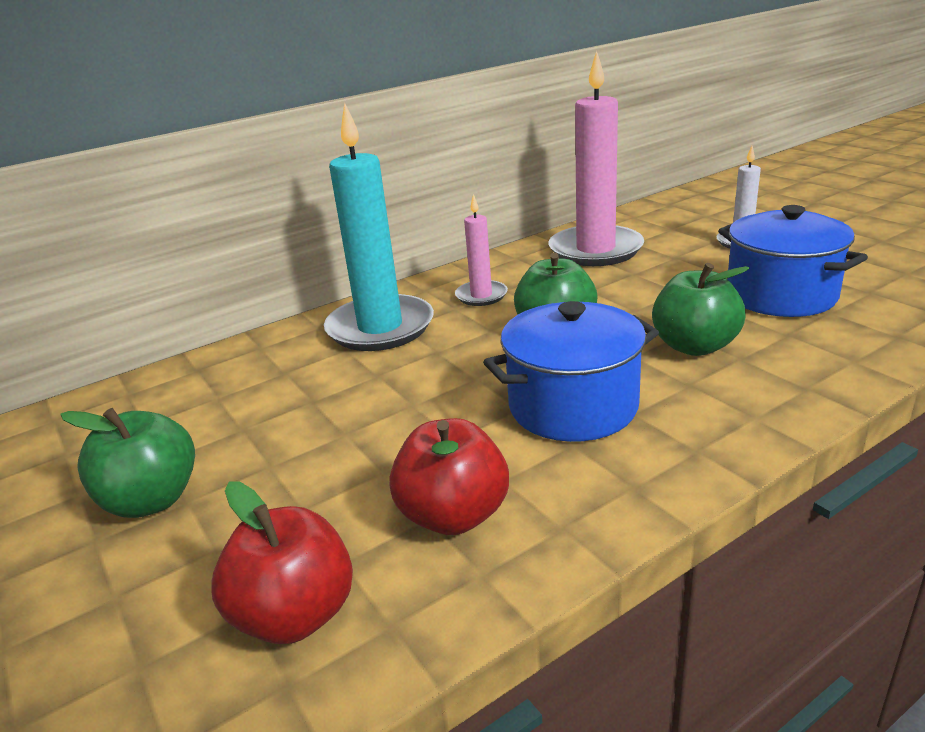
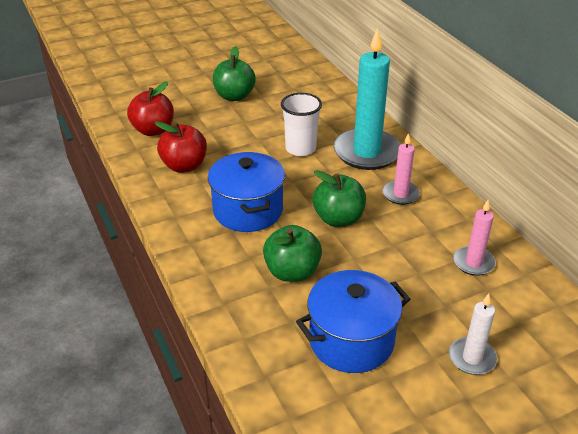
camera: 95 degrees right, 10 degrees up
pink candle [549,51,644,266] -> pink candle [453,200,496,276], size x0.51
none -> white cup [281,93,322,156]

